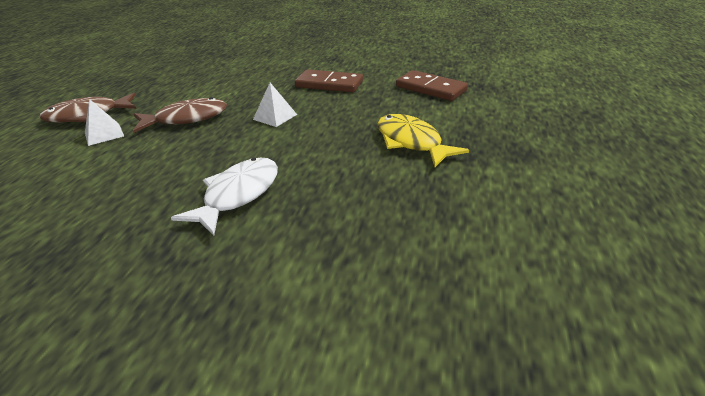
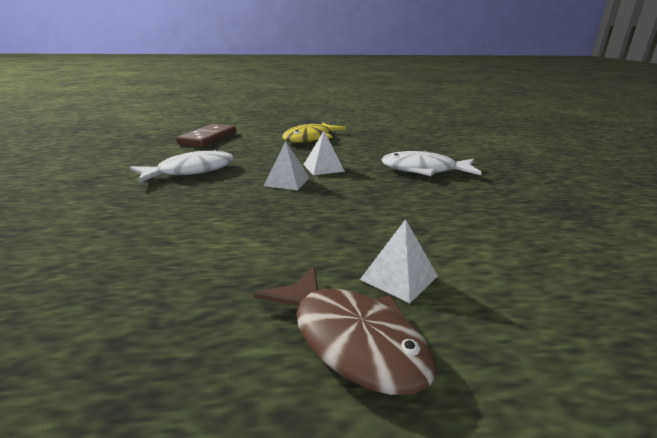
camera: 110 degrees left, 10 degrees down
brown fish [133,97,227,132] -> none
brown domino [295,69,363,92] -> white fish [130,149,234,183]
none -> white pyramid [304,131,345,175]

